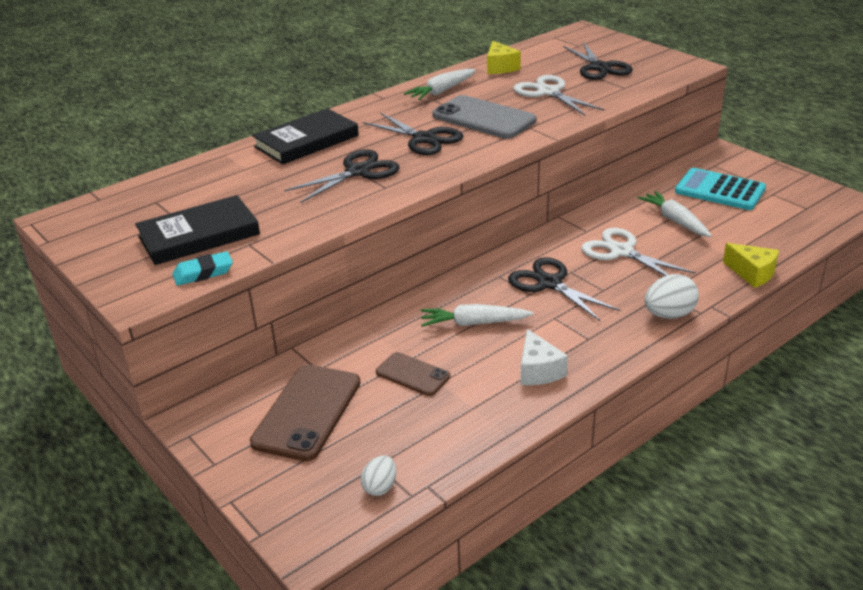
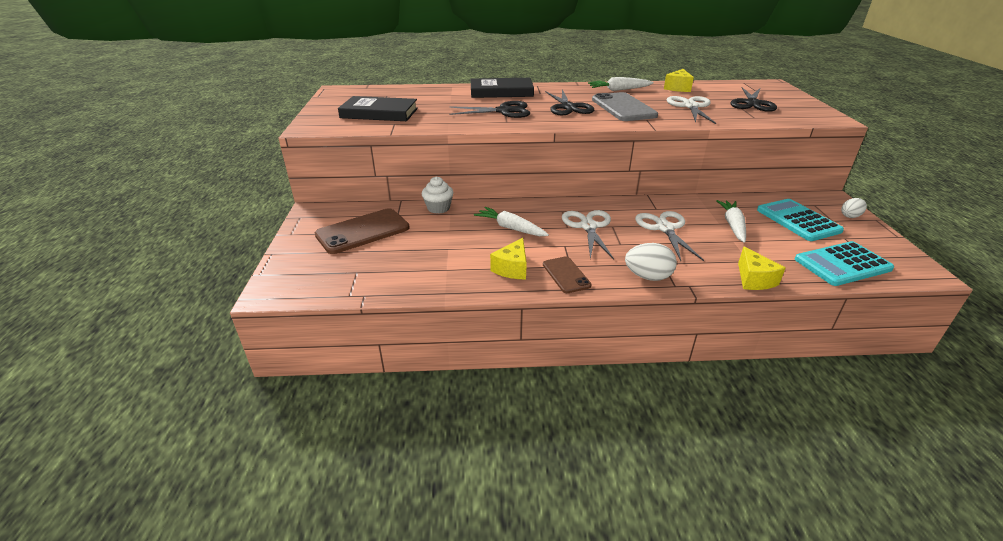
camera: 35 degrees right, 0 degrees up
turquoise eraser [172,251,233,286] -> none
white egg [361,455,396,496] -> white egg moved to [841,198,867,218]
brown phone [376,352,450,396] -> brown phone moved to [543,256,592,293]
black scissors [508,257,620,322] -> white scissors [562,210,614,259]
white cheese [520,329,568,385] -> yellow cheese [490,238,527,279]
none -> white cupcake [422,176,454,214]
none -> turquoise calculator [795,241,894,286]

